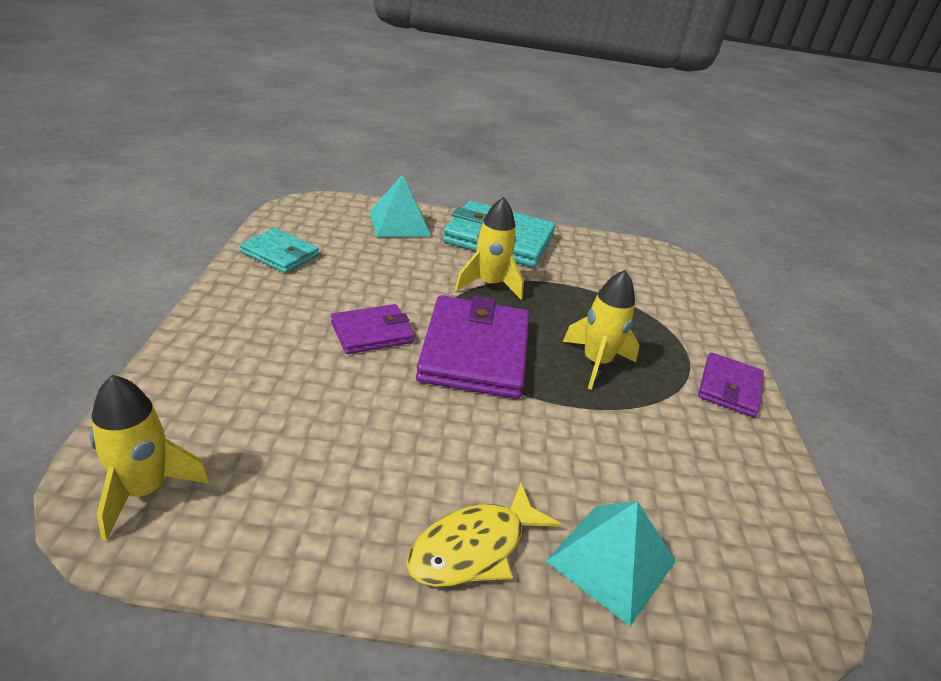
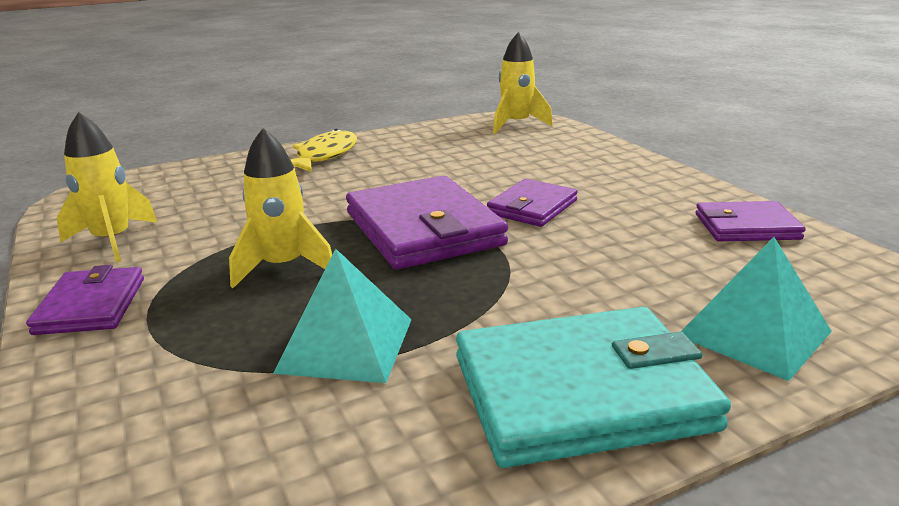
camera: 155 degrees right, 10 degrees down
turquoise wallet [240,228,319,273] -> purple wallet [696,201,806,241]
yellow rocket [455,197,524,300] -> yellow rocket moved to [57,112,158,262]
turquoise pyramid [546,501,676,626] -> turquoise pyramid moved to [273,249,412,383]

